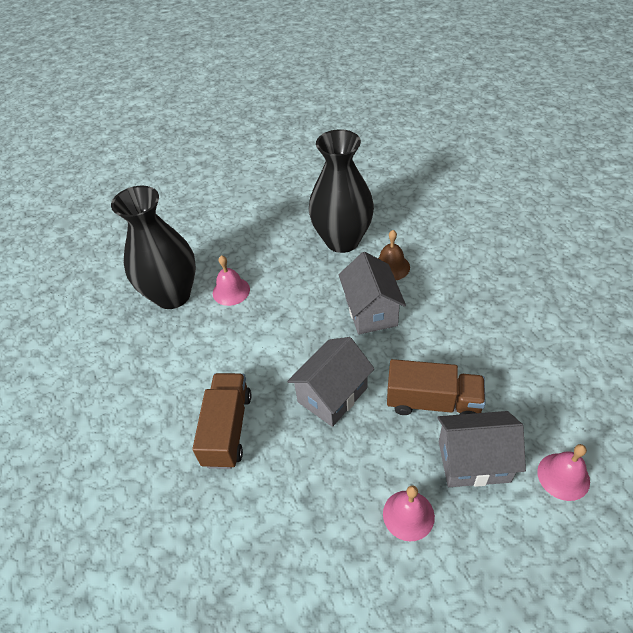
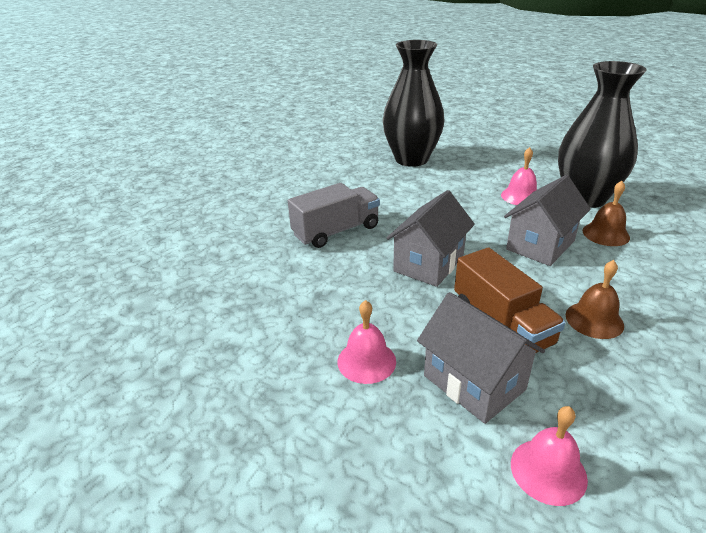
camera: 50 degrees right, 15 degrees down
brown truck [192,373,251,469] -> grey truck [288,183,380,248]
pink bell [213,255,250,306] -> pink bell moved to [501,147,537,205]
grey house [287,337,375,427] -> grey house turned 60 degrees counterclockwise [387,190,475,287]
none -> brown bell [566,260,624,339]

